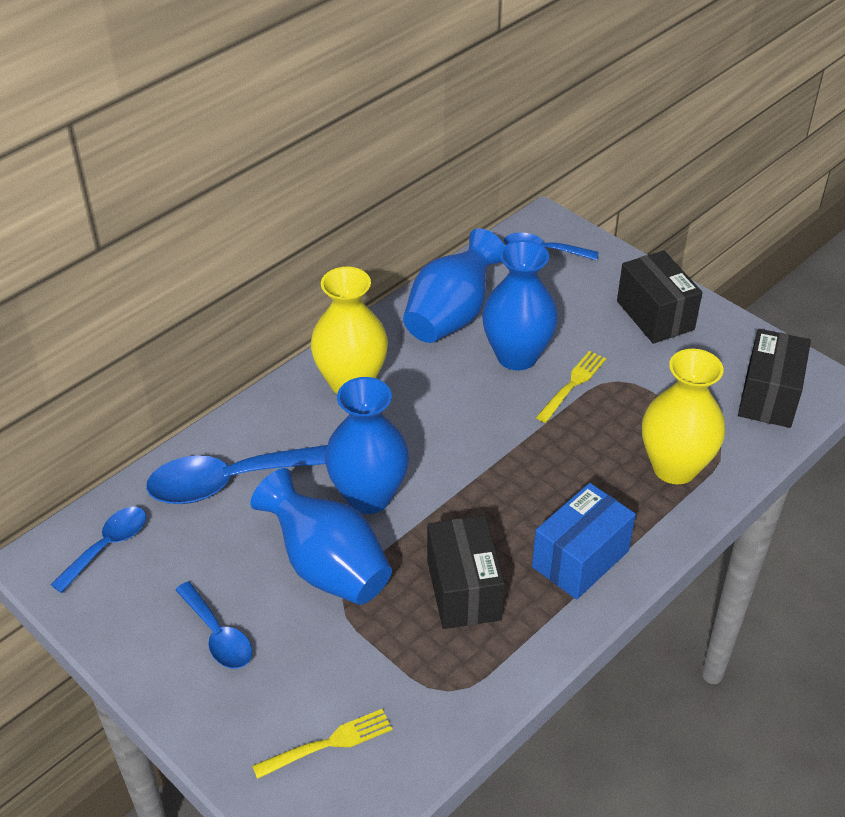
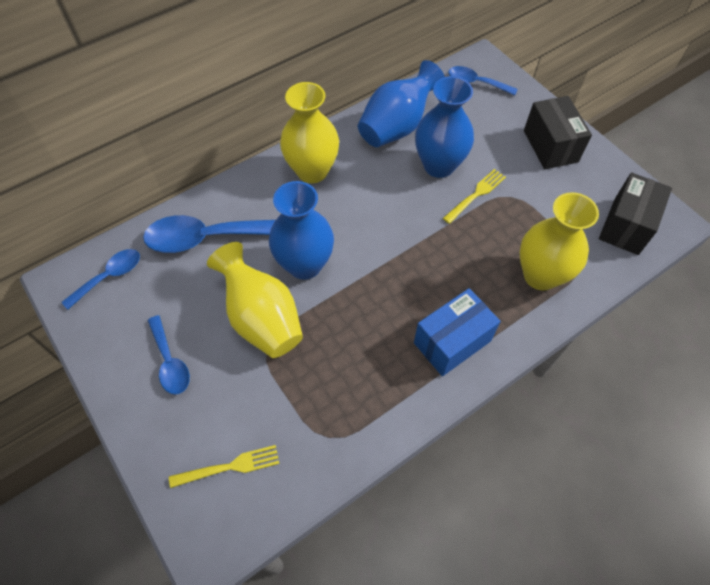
camera: 10 degrees right, 15 degrees up
blue vase [250,468,392,605] -> yellow vase [207,242,303,358]
black box [427,515,505,629] -> none

